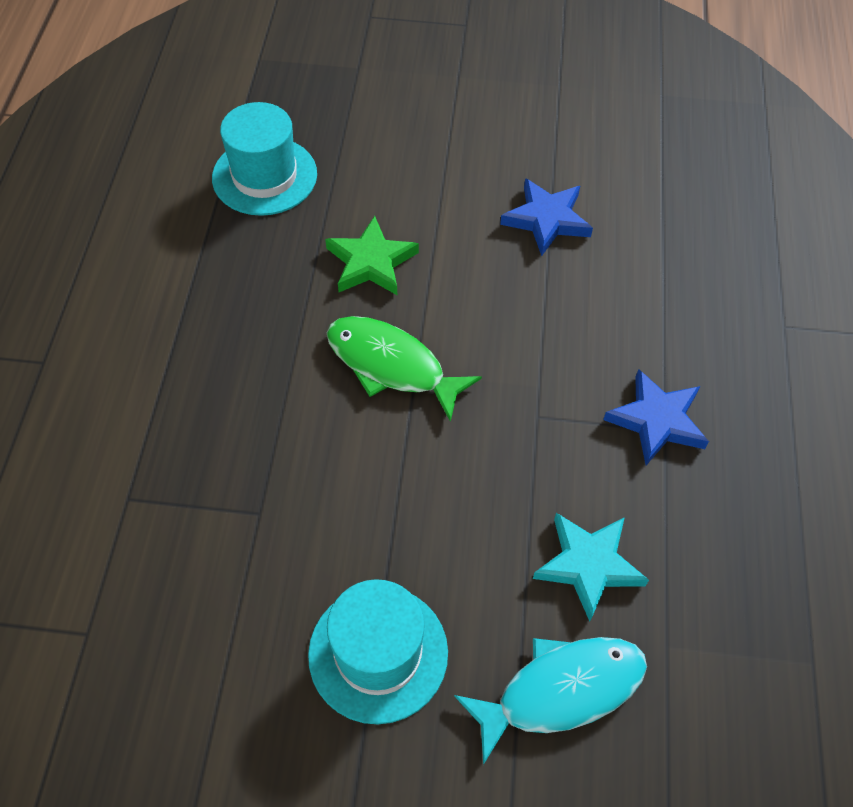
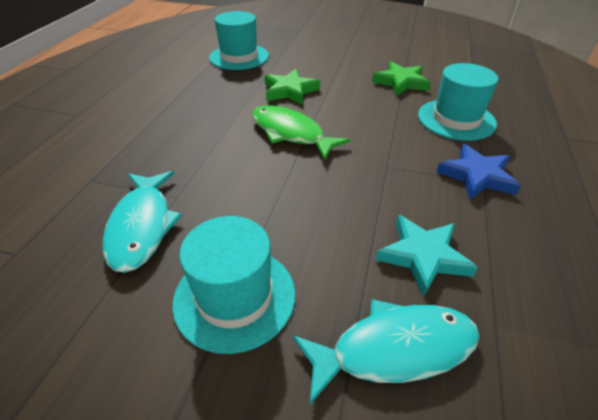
camera: 10 degrees right, 15 degrees down
blue star [500,178,593,256] -> green star [372,62,431,96]
none -> turquoise fish [103,171,183,273]
none -> turquoise hat [418,63,499,141]

